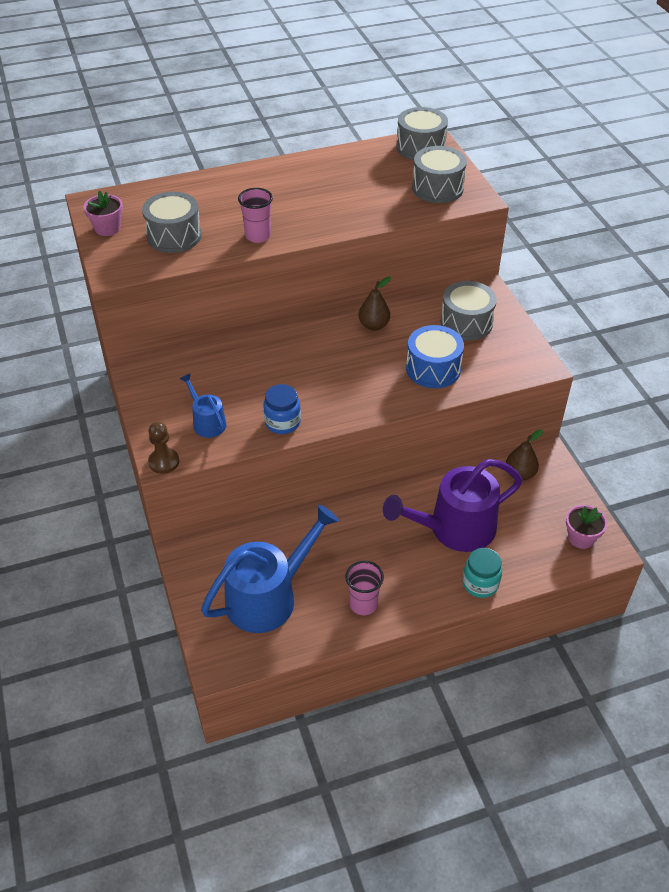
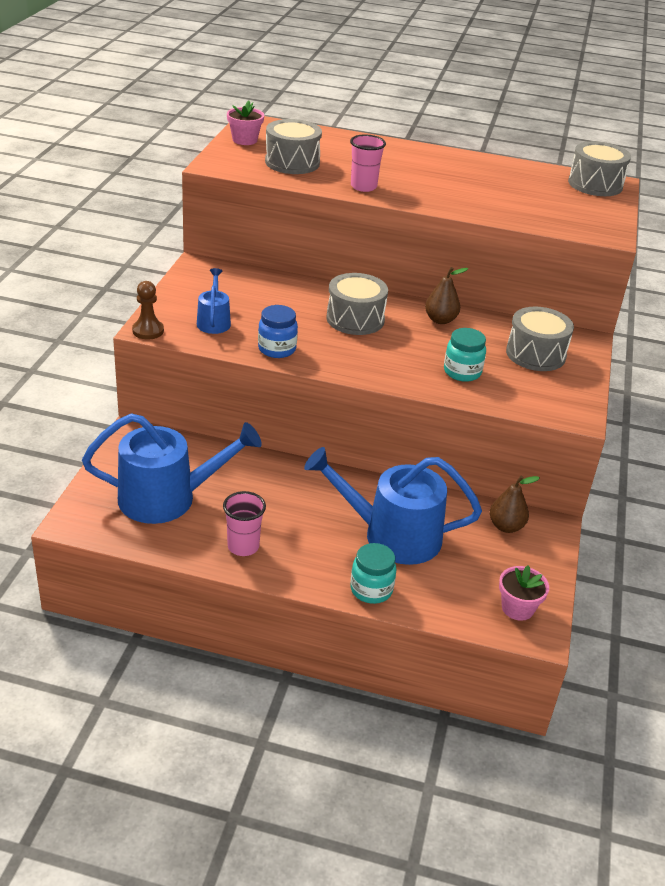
camera: 30 degrees right, 10 degrees down
purple watering can [383,459,522,552] -> blue watering can [304,447,482,565]
blue drum [406,325,464,388] -> turquoise jar [444,328,486,382]
grey drum [412,146,467,203] -> grey drum moved to [327,273,388,335]

